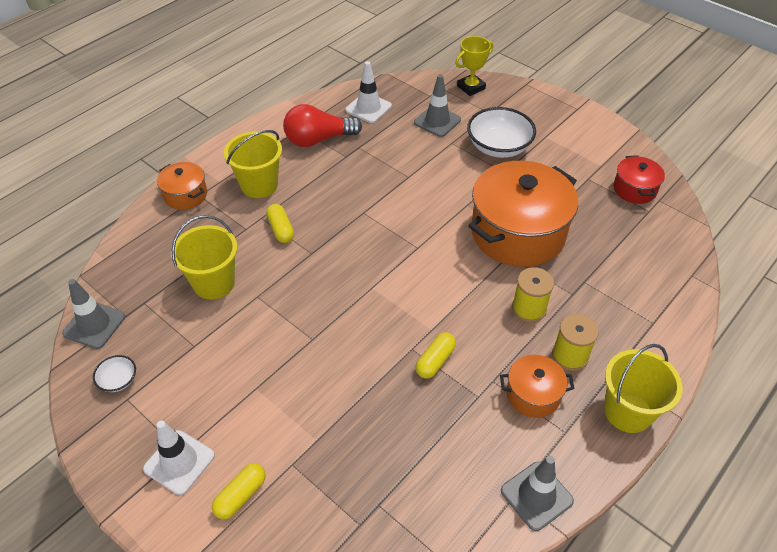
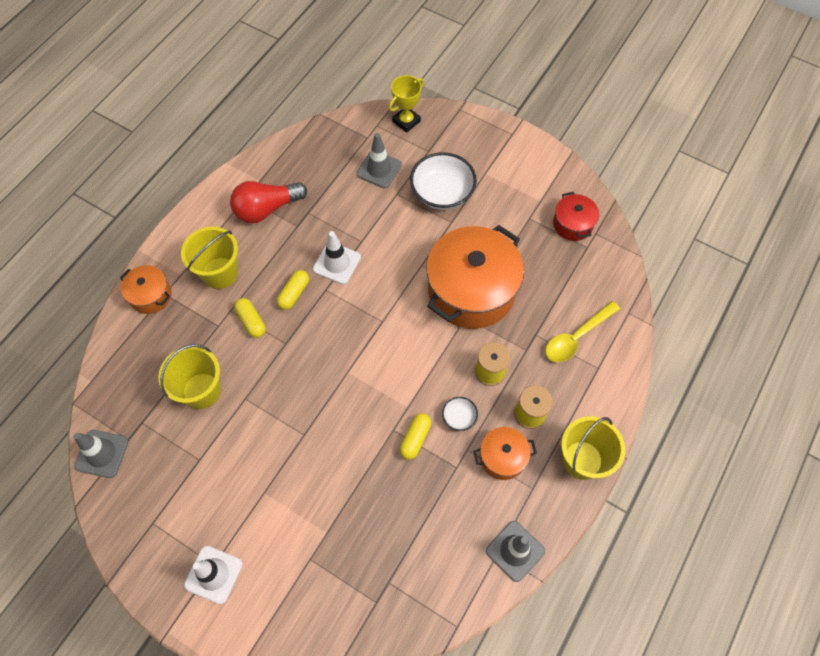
camera: 10 degrees left, 15 degrees up
white bowl [93,355,136,392] -> white bowl moved to [442,397,478,431]
yellow capsule [212,463,266,519] -> yellow capsule moved to [277,270,309,310]
white traffic cone [345,61,392,123] -> white traffic cone moved to [313,231,361,284]
none -> yellow spoon [545,301,620,362]

